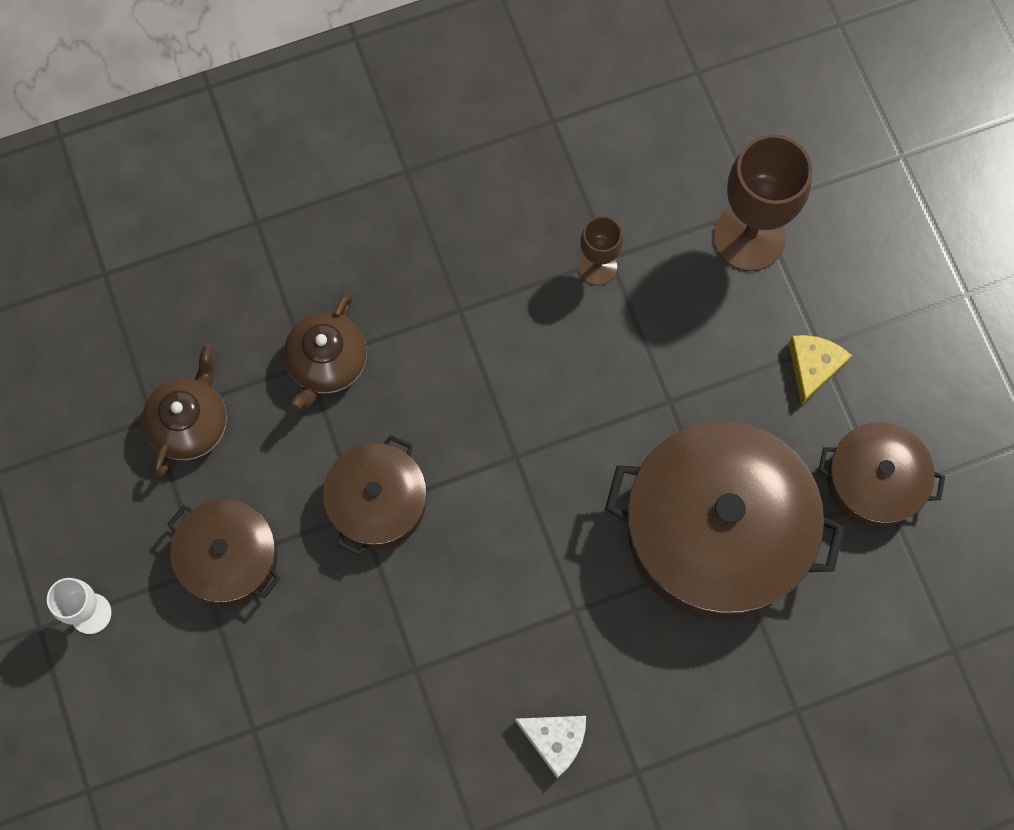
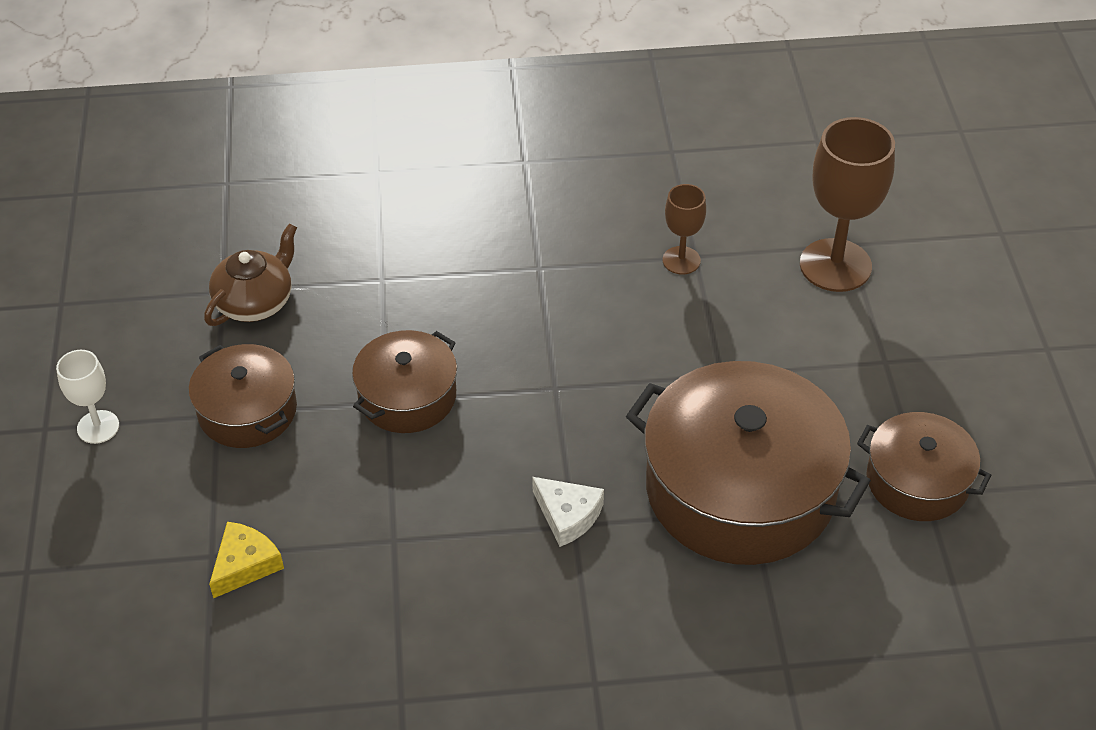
camera: 15 degrees right, 25 degrees down
brown teapot [284,294,367,412] -> none
white cheese [515,716,586,778] -> white cheese moved to [532,477,604,547]
yellow cheese [789,335,852,406] -> yellow cheese moved to [209,522,284,598]

